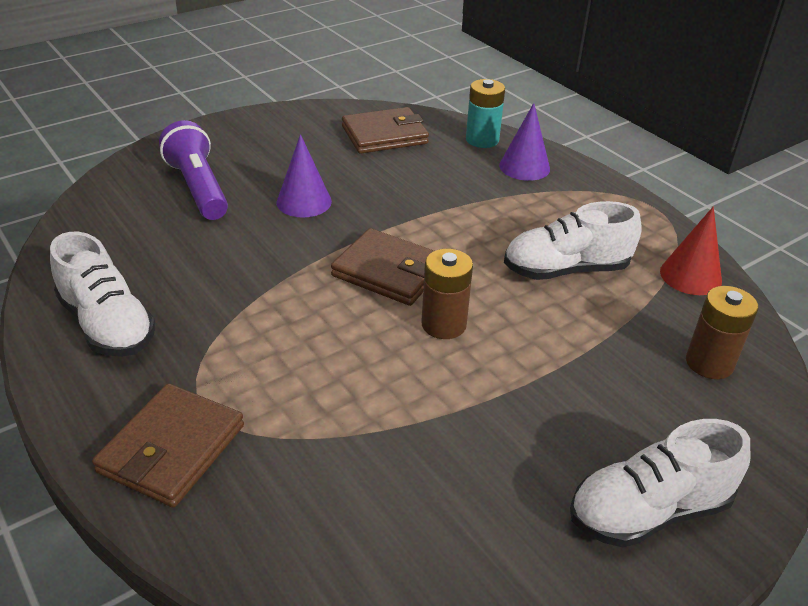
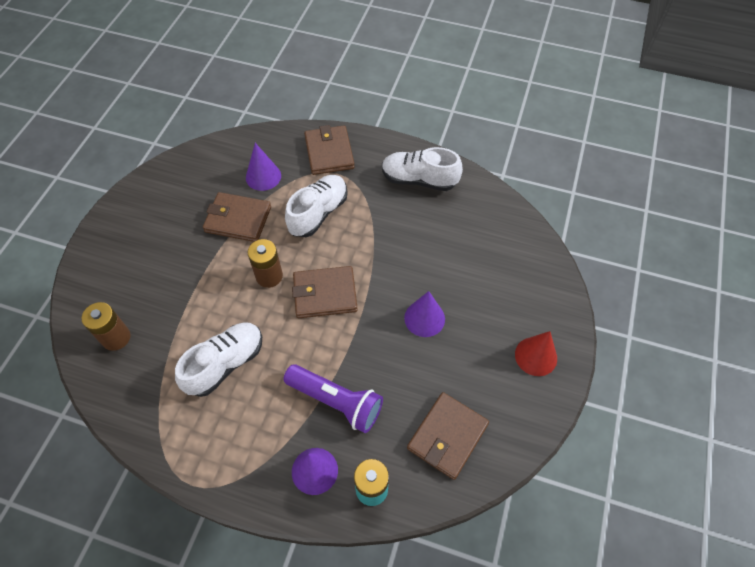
camera: 145 degrees right, 20 degrees up
purple flashlight [159,120,228,220] -> purple flashlight moved to [283,364,383,433]
white shoe [570,419,750,548] -> white shoe moved to [285,175,348,237]
red cone [660,206,722,295] -> red cone moved to [515,331,557,376]
none -> brown wallet [203,192,271,242]
none -> purple cone [246,143,281,191]

